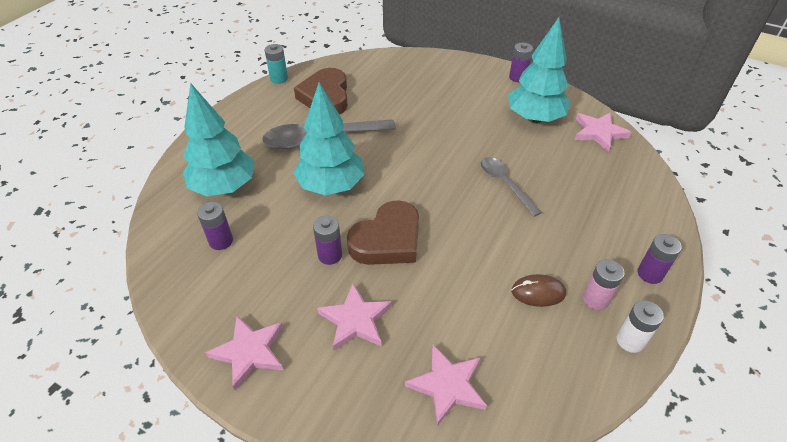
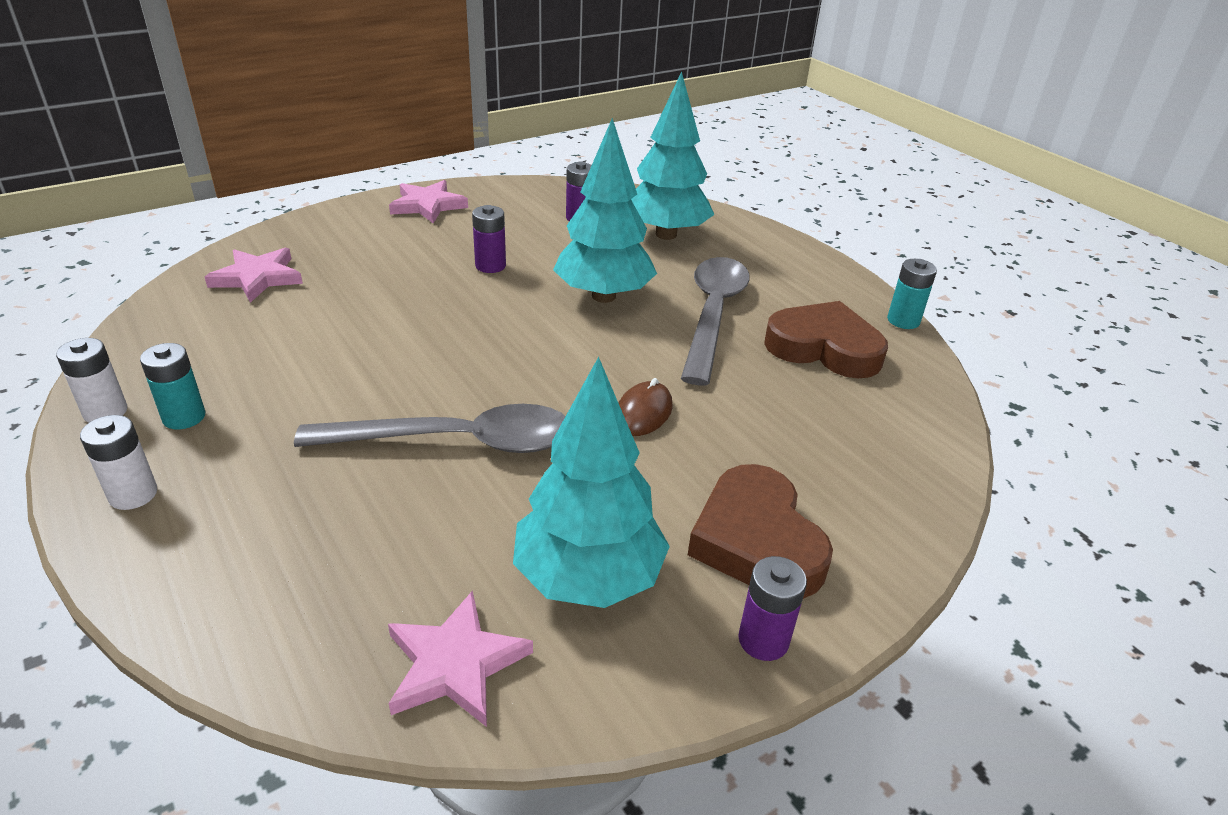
camera: 115 degrees right, 10 degrees down
pink star [317,283,392,351] -> none
brown heart [347,200,419,265] -> brown heart moved to [688,464,833,599]
grey spoon [481,157,542,217] -> grey spoon [294,404,565,453], size x1.66
brown mouse [511,274,566,307] -> brown mouse moved to [618,378,673,436]
pink battery [583,259,624,310] -> turquoise battery [140,343,206,429]
purple battery [638,234,682,284] -> white battery [80,415,157,510]

